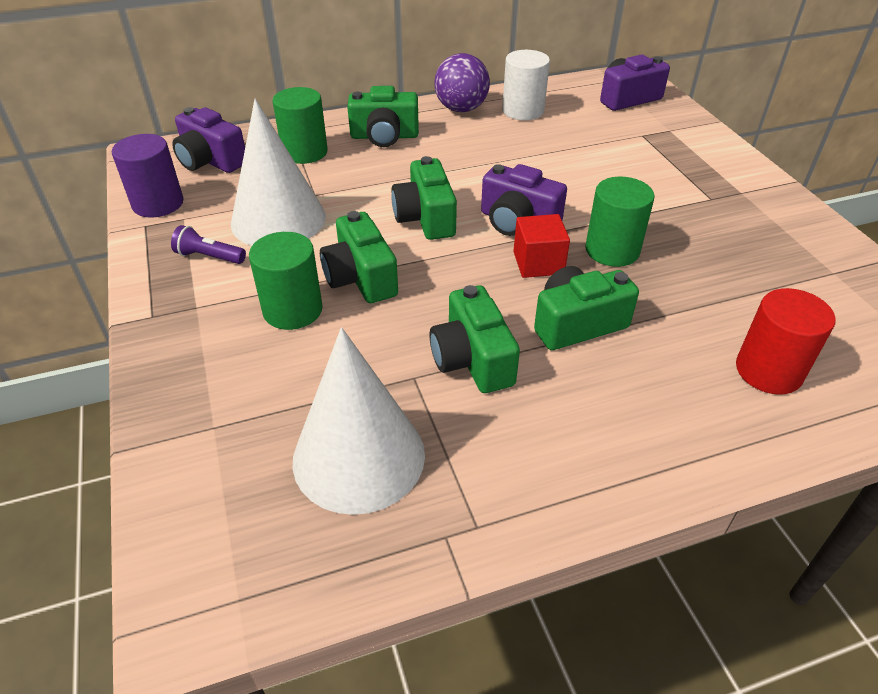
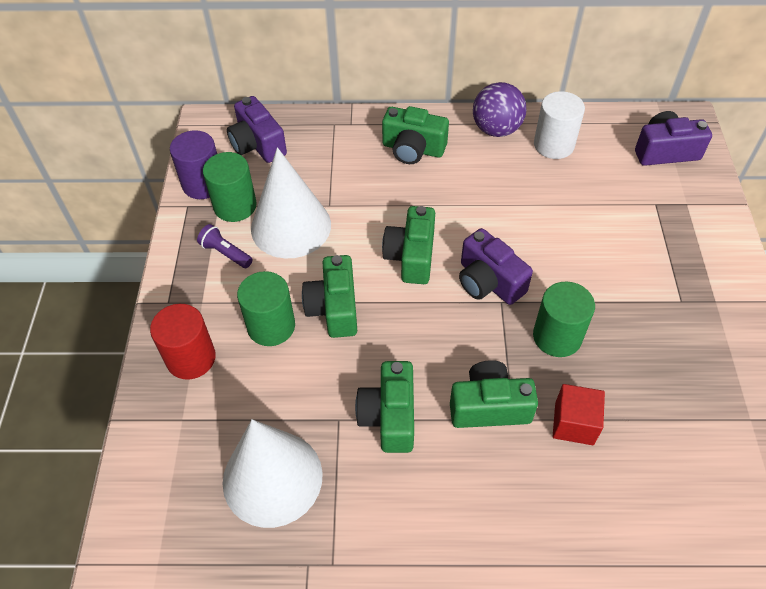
camera: 20 degrees right, 10 degrees up
green cylinder [273,87,328,164] -> green cylinder moved to [203,152,257,222]
red cube [513,214,570,278] -> red cube moved to [553,384,605,445]
red cylinder [736,288,836,395] -> red cylinder moved to [150,304,216,380]

